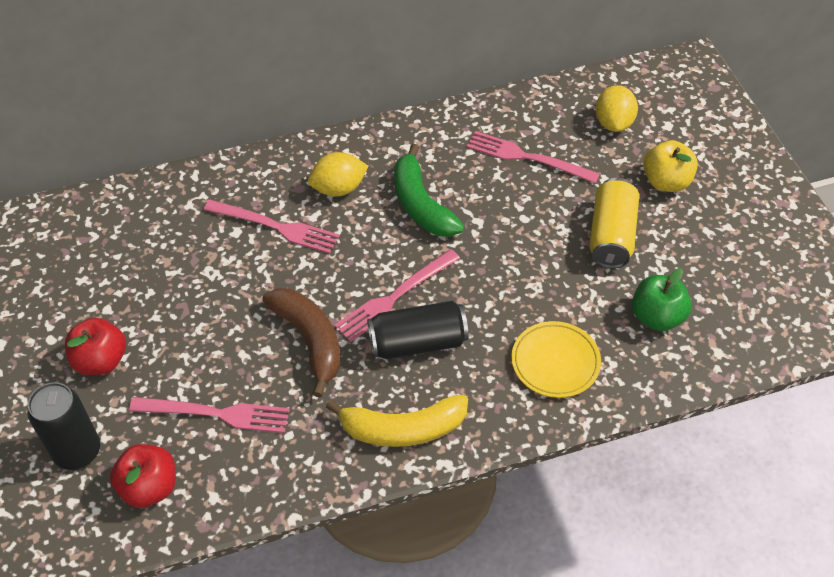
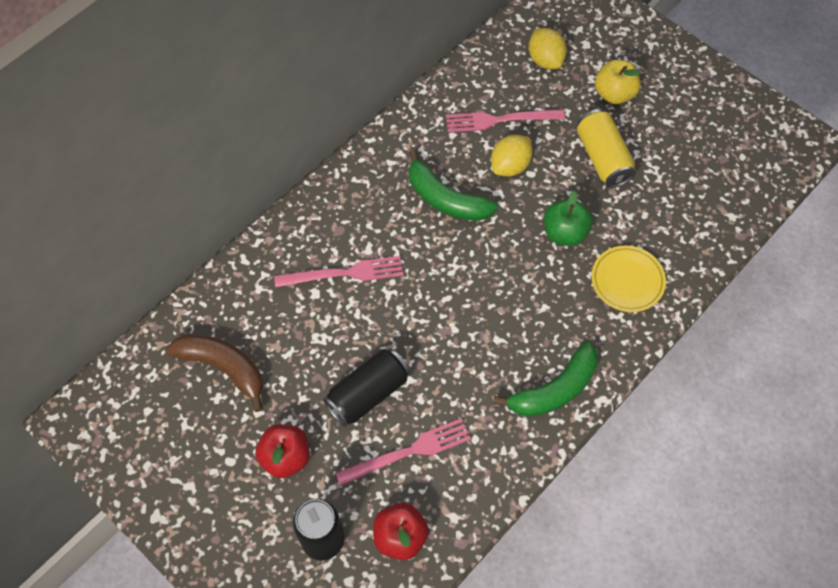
camera: 30 degrees left, 10 degrees up
brown banana [263,288,340,397] -> brown banana moved to [166,334,263,412]
yellow lemon [308,152,368,197] -> yellow lemon moved to [491,135,533,177]
yellow banana [326,395,468,447] -> green banana [493,342,598,417]
pink fork [334,249,460,342] -> none
black can [367,301,469,359] -> black can moved to [323,348,410,427]
green apple [632,268,692,331] -> green apple moved to [544,191,593,246]

